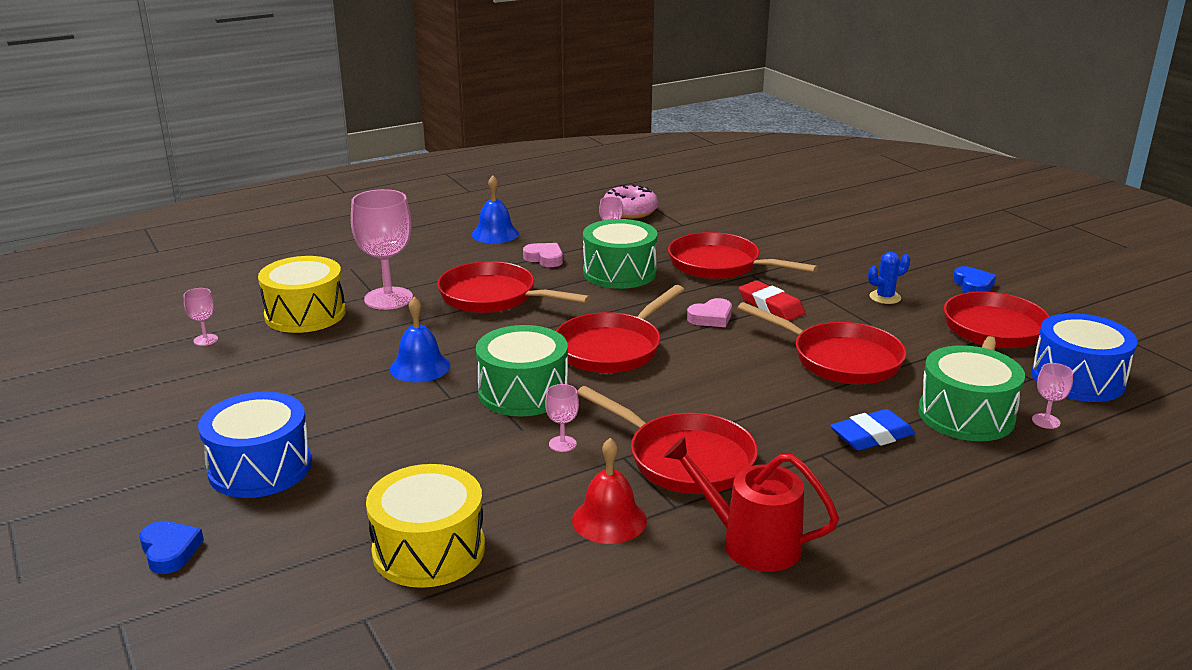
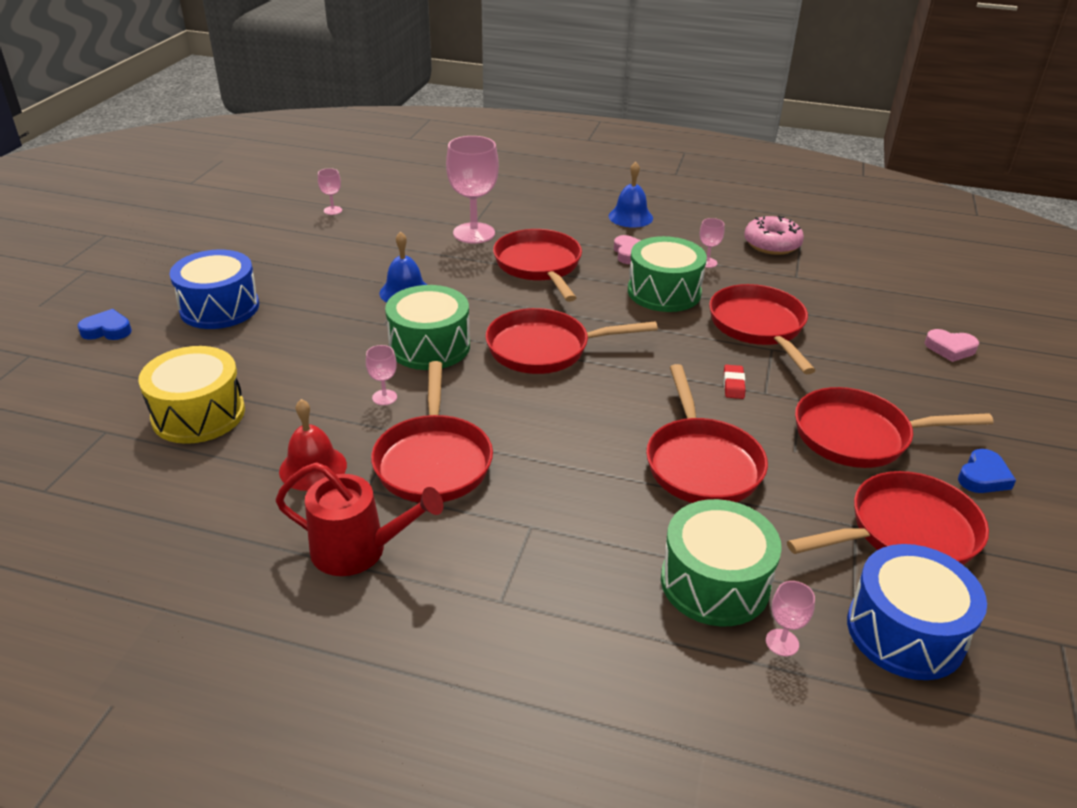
camera: 45 degrees right, 10 degrees up
blue heart [140,521,204,574] -> blue heart turned 105 degrees counterclockwise [77,309,132,340]
yellow drum [258,256,346,333] -> none
red watering can [664,437,839,572] -> red watering can turned 120 degrees clockwise [275,462,443,576]
pink heart [687,298,732,327] -> pink heart moved to [925,329,979,362]
red eraser [739,280,805,321] -> red eraser [724,365,745,399], size x0.61
blue eraser [830,409,915,451] -> none
blue cactus [868,252,910,304] -> red pan [795,387,994,468]

